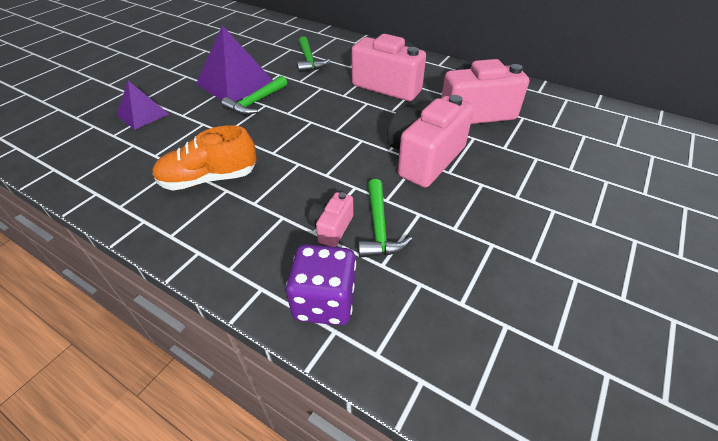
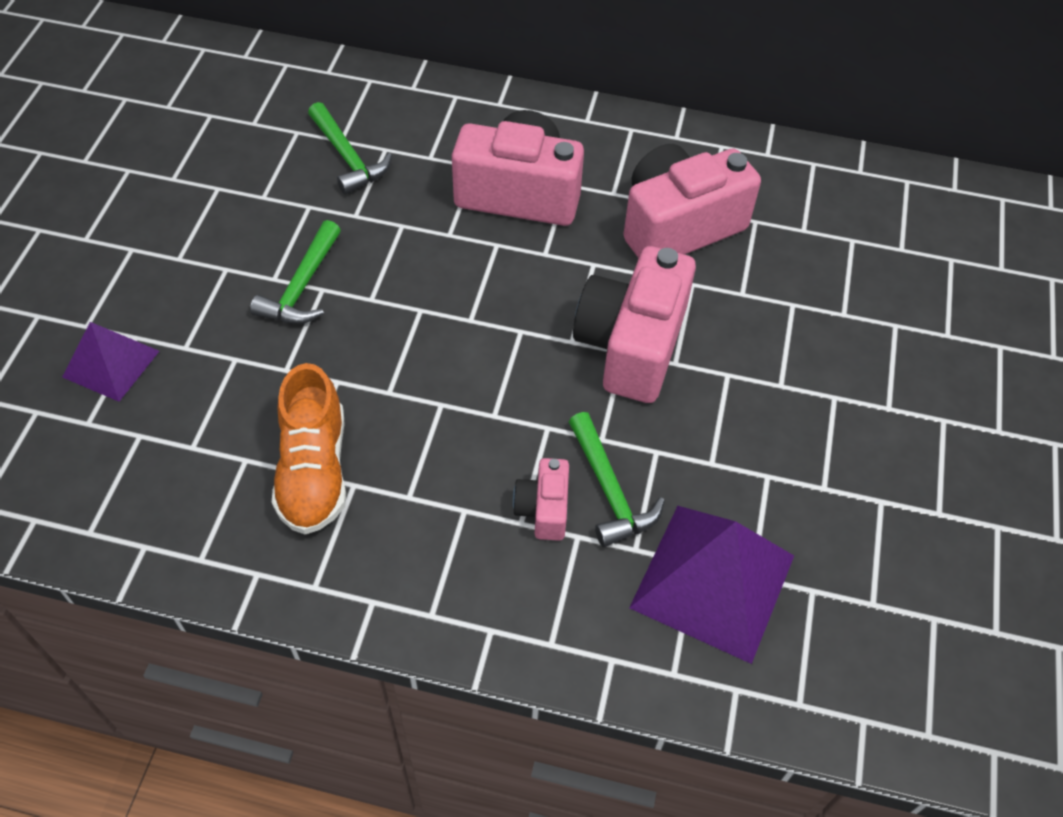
camera: 20 degrees left, 10 degrees up
orange shoe [152,125,257,191] -> orange shoe turned 60 degrees counterclockwise [272,363,346,534]
purple pyramid [196,25,273,102] -> purple pyramid moved to [629,506,794,664]
purple dice [286,244,356,325] -> none

